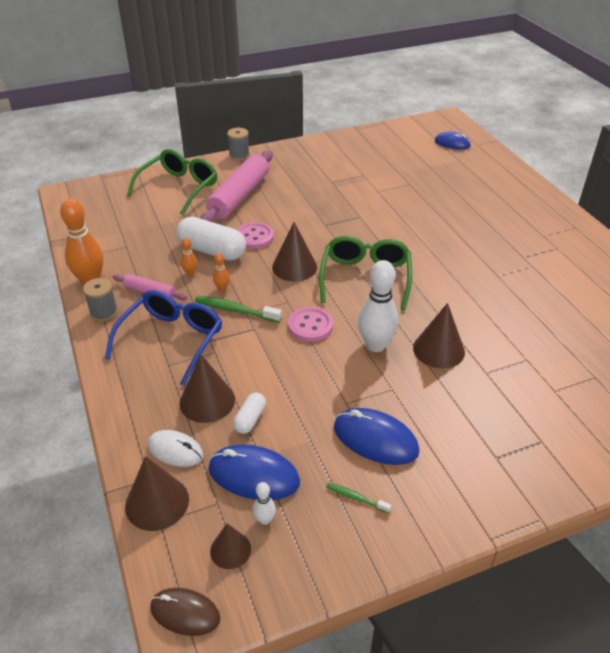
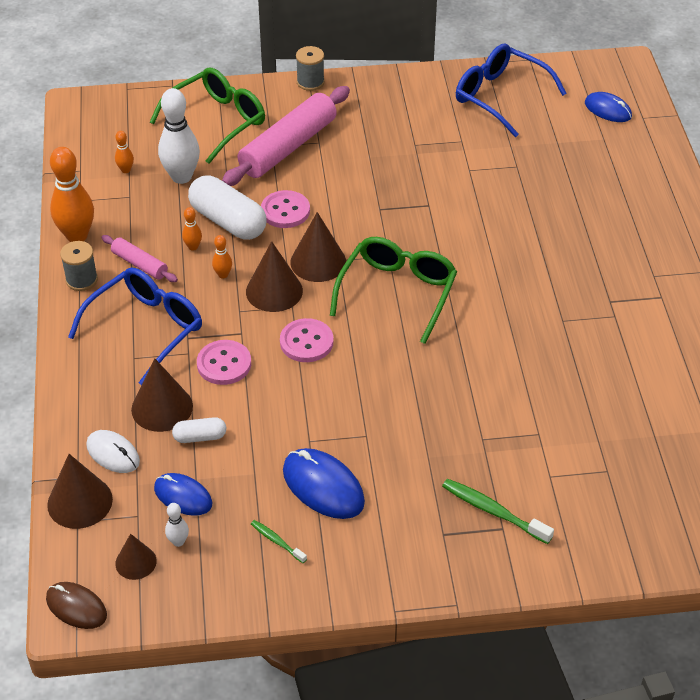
camera: 15 degrees right, 5 degrees up
green toothbrush [195,296,282,323] -> green toothbrush moved to [442,479,554,544]
blue mouse [208,444,300,500] -> blue mouse [154,473,212,516], size x0.66
white capsule [233,393,266,434] -> white capsule turned 45 degrees clockwise [172,417,226,443]
white bowling pin [358,260,398,352] -> white bowling pin moved to [158,88,200,184]
brown cone [413,303,465,369] -> brown cone moved to [246,241,303,312]
none -> orange bowling pin [115,131,134,173]
none -> pink button [197,340,251,385]
none -> blue glasses [456,44,567,137]

